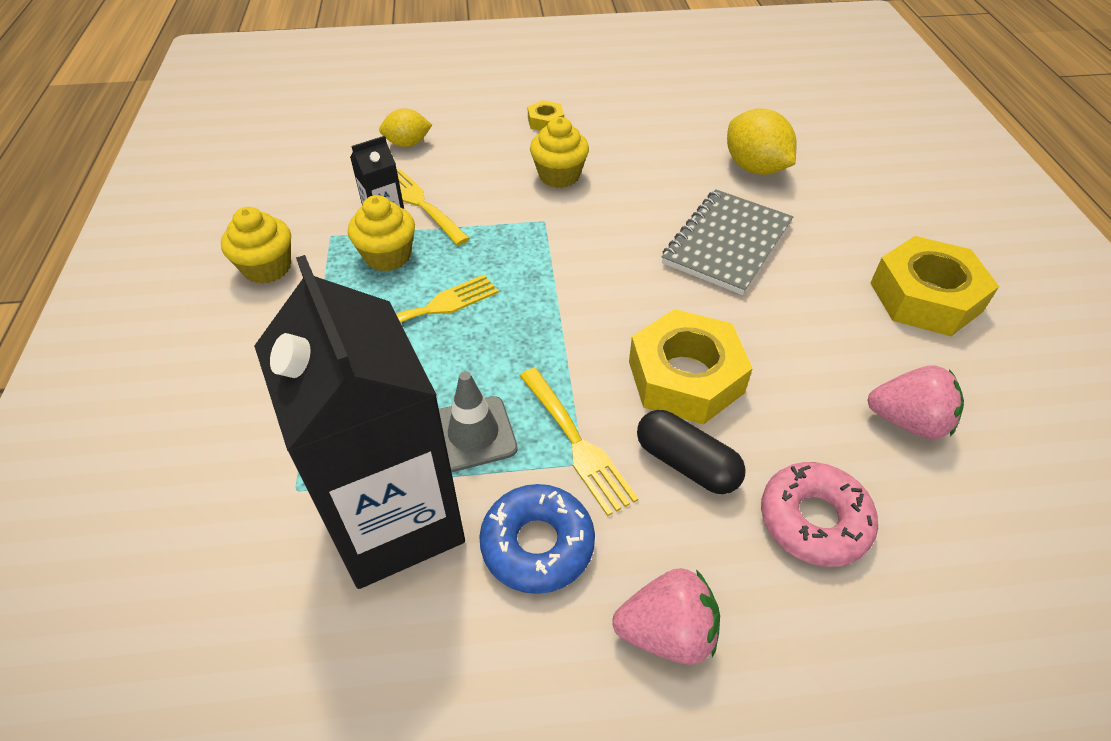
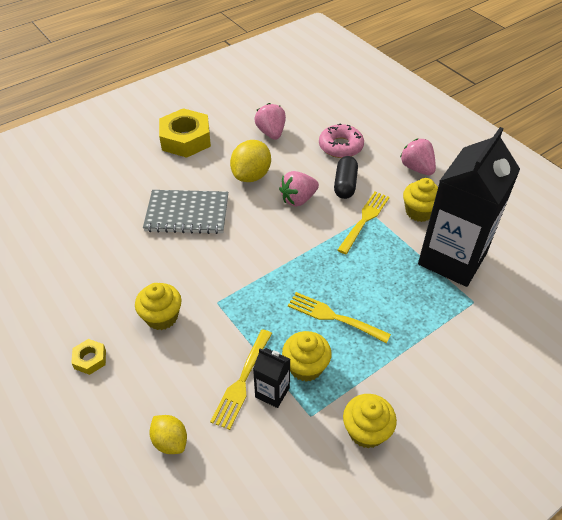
camera: 120 degrees left, 0 degrees up
grey traffic cone [439,371,518,472] -> none
blue donut [479,484,595,594] -> yellow cupcake [403,178,438,222]
yellow nut [629,309,753,425] -> pink strawberry [279,171,319,207]
yellow lemon [727,108,797,175] -> yellow lemon moved to [230,140,271,182]

